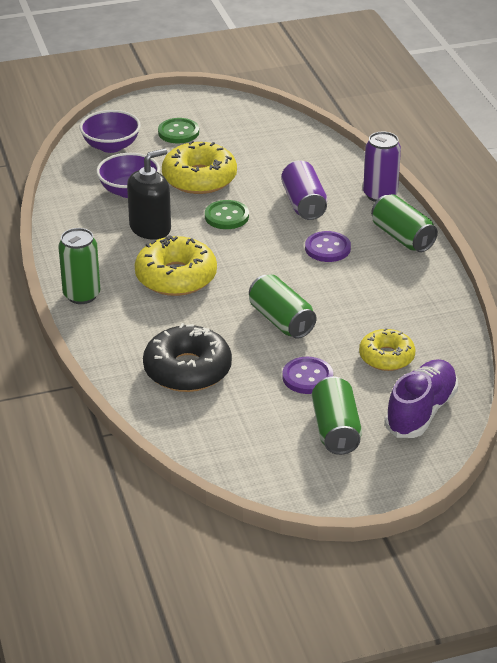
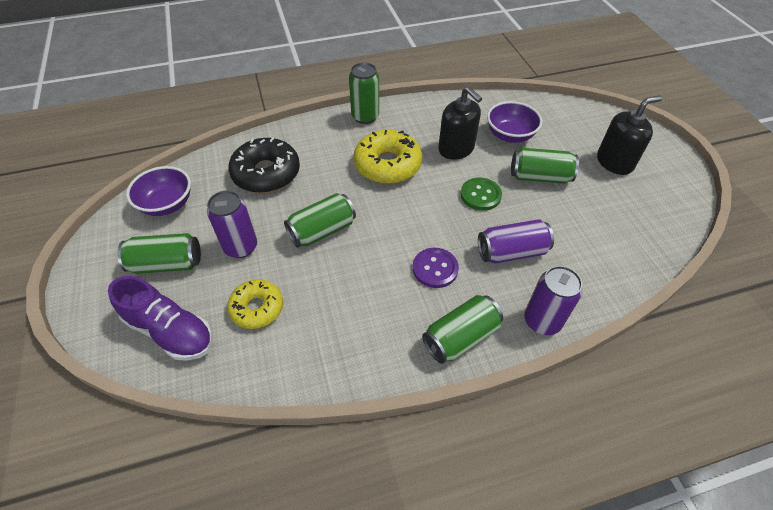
camera: 90 degrees right, 15 degrees up
purple bowl [80,110,141,153] -> purple bowl moved to [126,166,191,216]
green button [158,118,199,143] -> black soap dispenser [597,95,662,175]
yellow donut [162,141,237,194] -> green can [511,148,579,184]
purple button [282,357,333,394] -> purple can [207,191,257,258]

